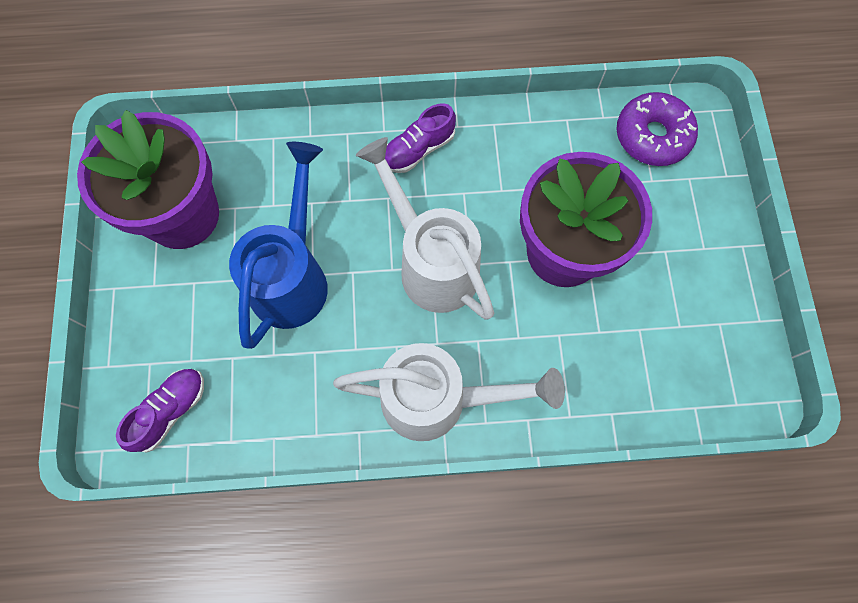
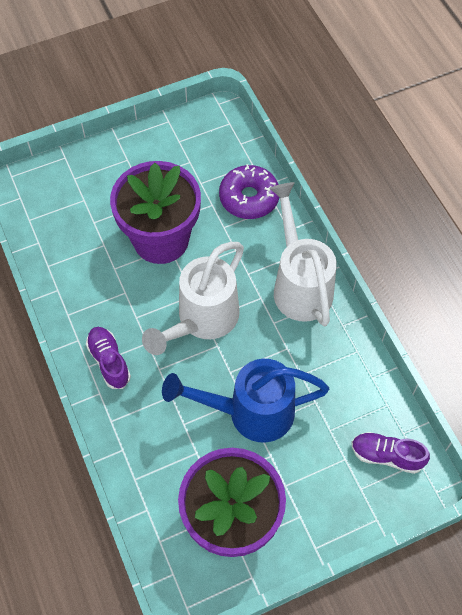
camera: 110 degrees left, 10 degrees down
purple shoe [385,103,456,173] -> purple shoe turned 150 degrees counterclockwise [86,327,131,389]
purple donut [617,92,698,166] -> purple donut moved to [219,164,279,219]

